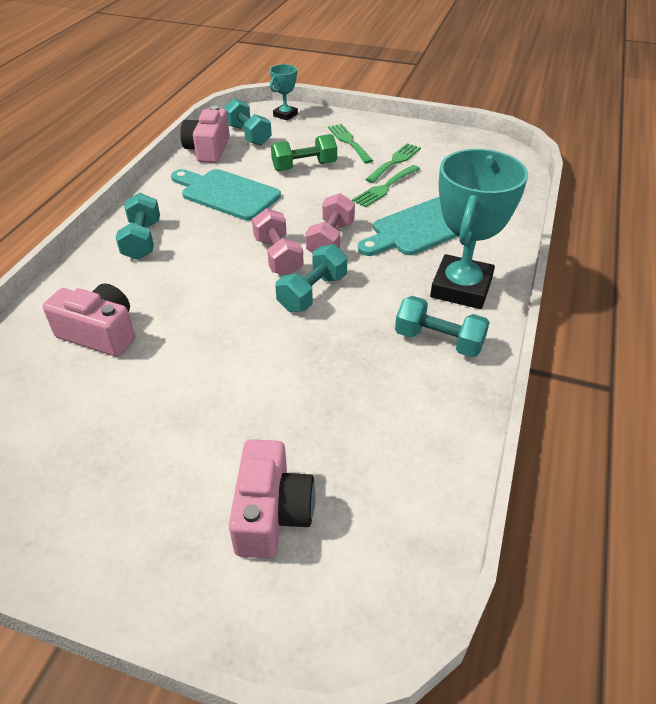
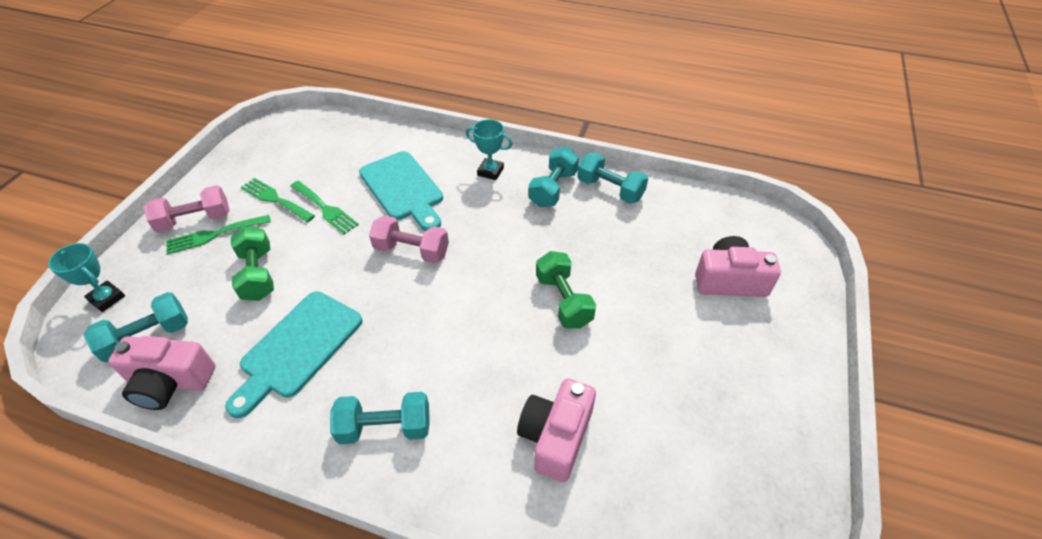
camera: 90 degrees left, 5 degrees up
pink dumbbell [252,208,304,275] -> pink dumbbell moved to [144,185,230,233]
turquoise dumbbell [275,244,347,312] -> turquoise dumbbell moved to [577,153,648,204]
turquoise trophy [430,149,528,309] -> turquoise trophy [466,119,512,180], size x0.49
none -> green dumbbell [536,251,596,329]

